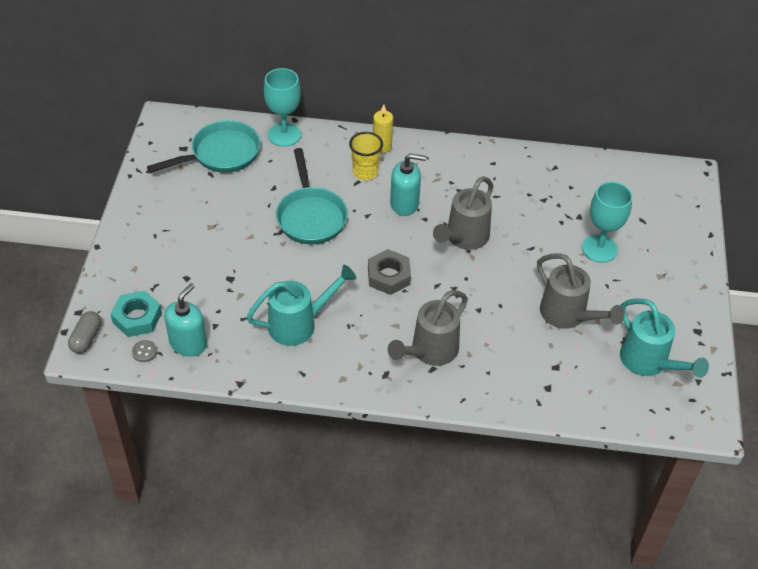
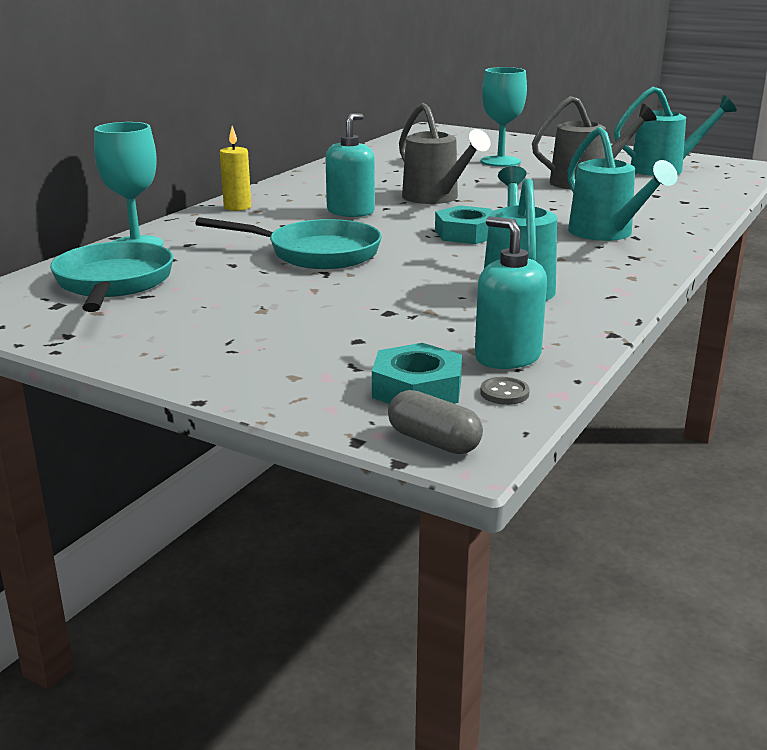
camera: 65 degrees left, 25 degrees down
yellow cup [349,132,383,180] -> none
grey nut [368,249,411,295] -> turquoise nut [435,205,493,244]
grey watering can [388,290,468,366] -> turquoise watering can [568,127,677,241]

